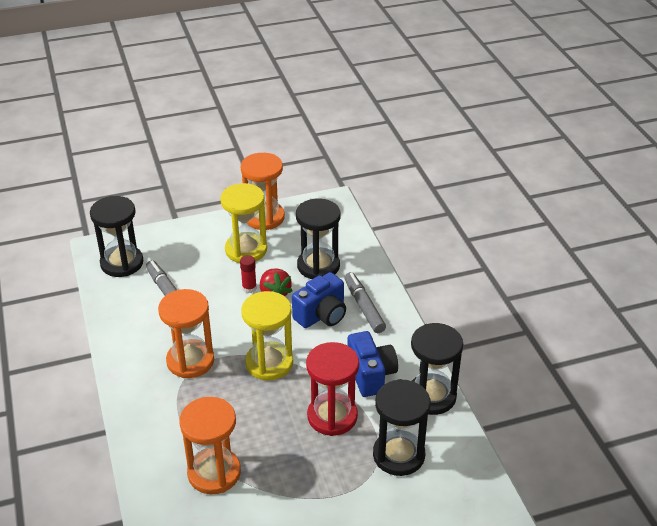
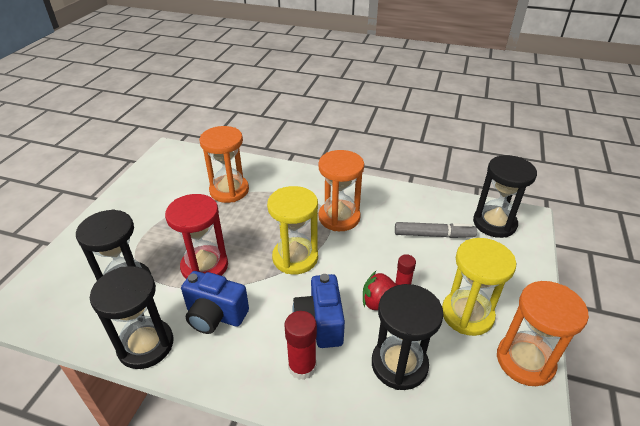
camera: 125 degrees right, 0 degrees up
grey marker [344,272,386,333] -> red glue stick [284,311,317,380]

